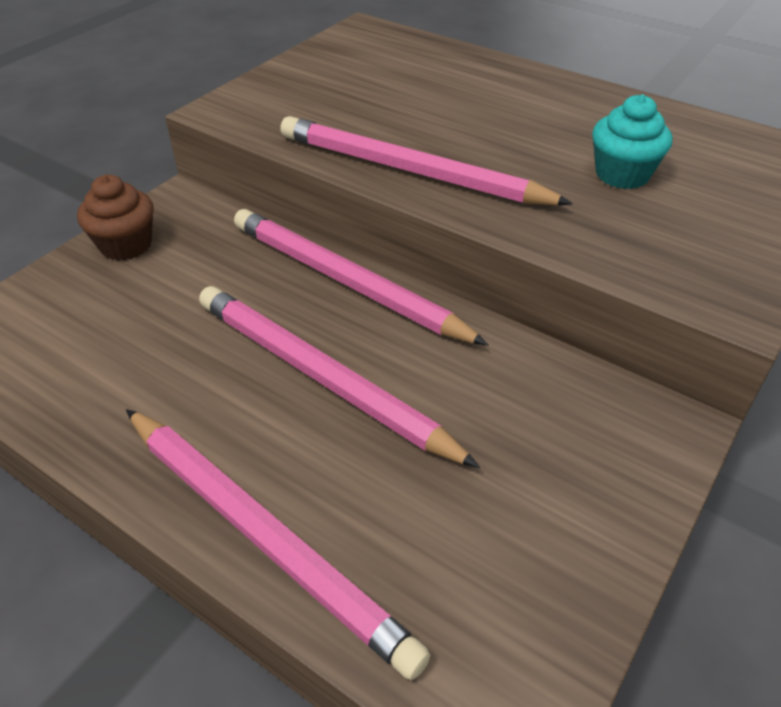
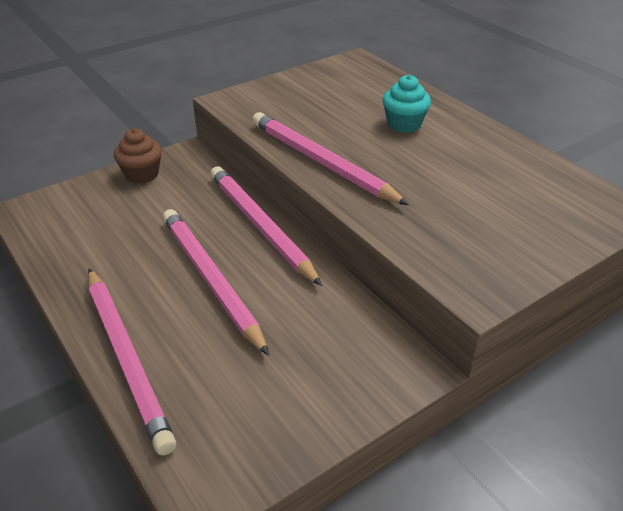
camera: 20 degrees right, 5 degrees down
turquoise cupcake [592,94,672,189] -> turquoise cupcake moved to [382,75,431,133]

